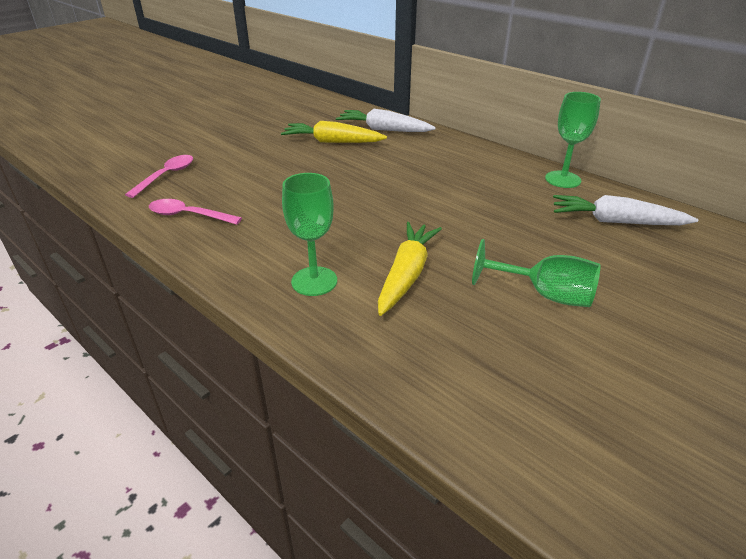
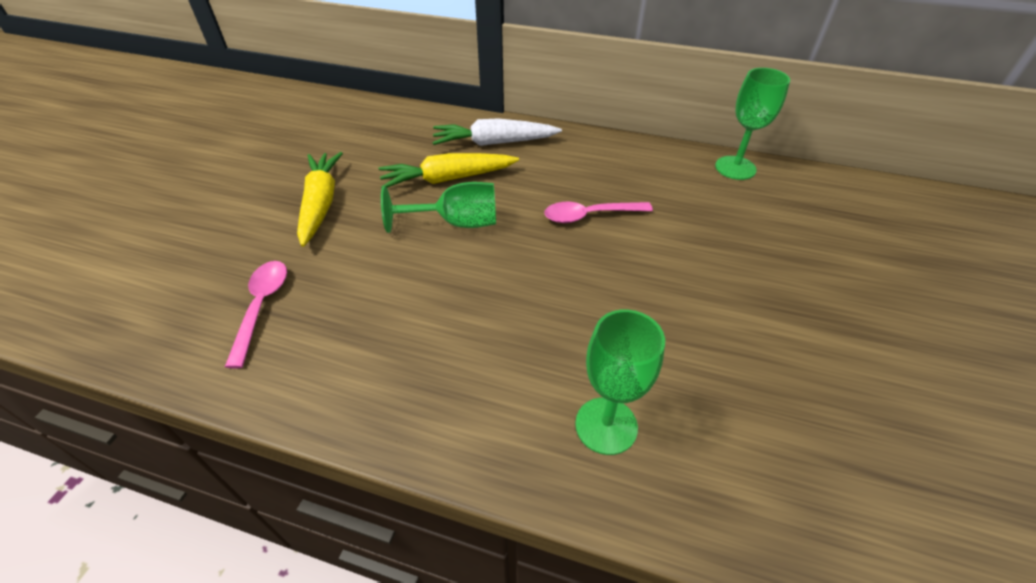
camera: 25 degrees left, 10 degrees up
pink spoon [149,199,242,225] -> pink spoon moved to [544,202,653,223]
yellow carrot [378,222,442,316] -> yellow carrot moved to [297,152,343,247]
green goblet [472,239,600,307] -> green goblet moved to [381,182,496,233]
white carrot [553,195,699,225] -> none

